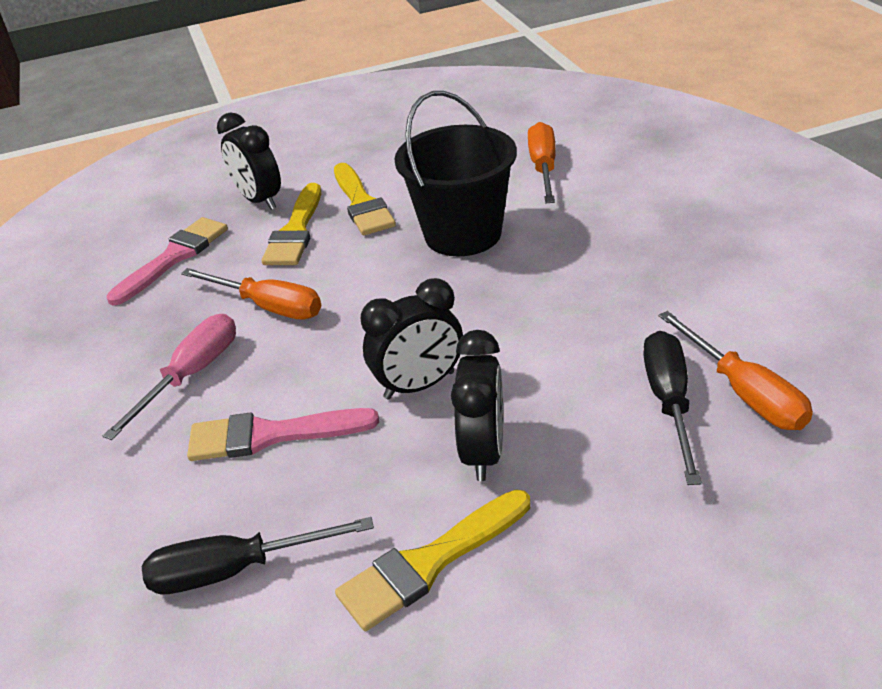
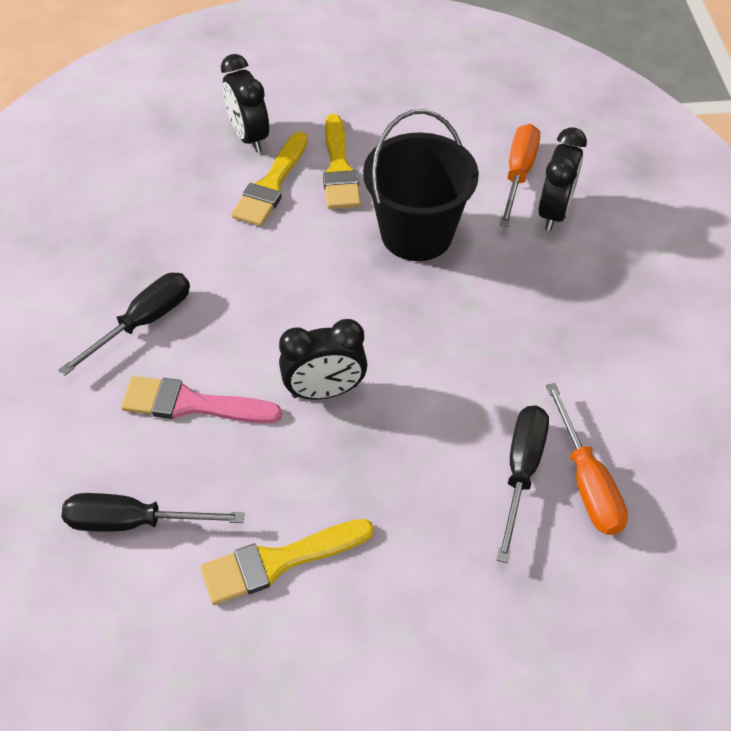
camera: 10 degrees right, 15 degrees up
pink screwdriver [103,314,236,440] -> black screwdriver [59,273,190,376]
pink brush [107,217,228,306] -> none
orange screwdriver [181,268,321,319] -> none
black clock [451,330,503,481] -> black clock moved to [539,127,587,231]

